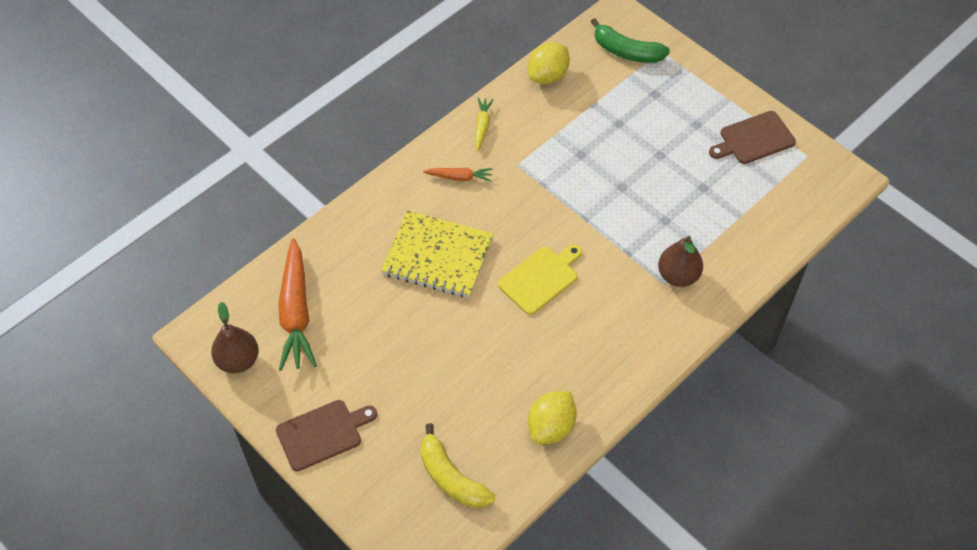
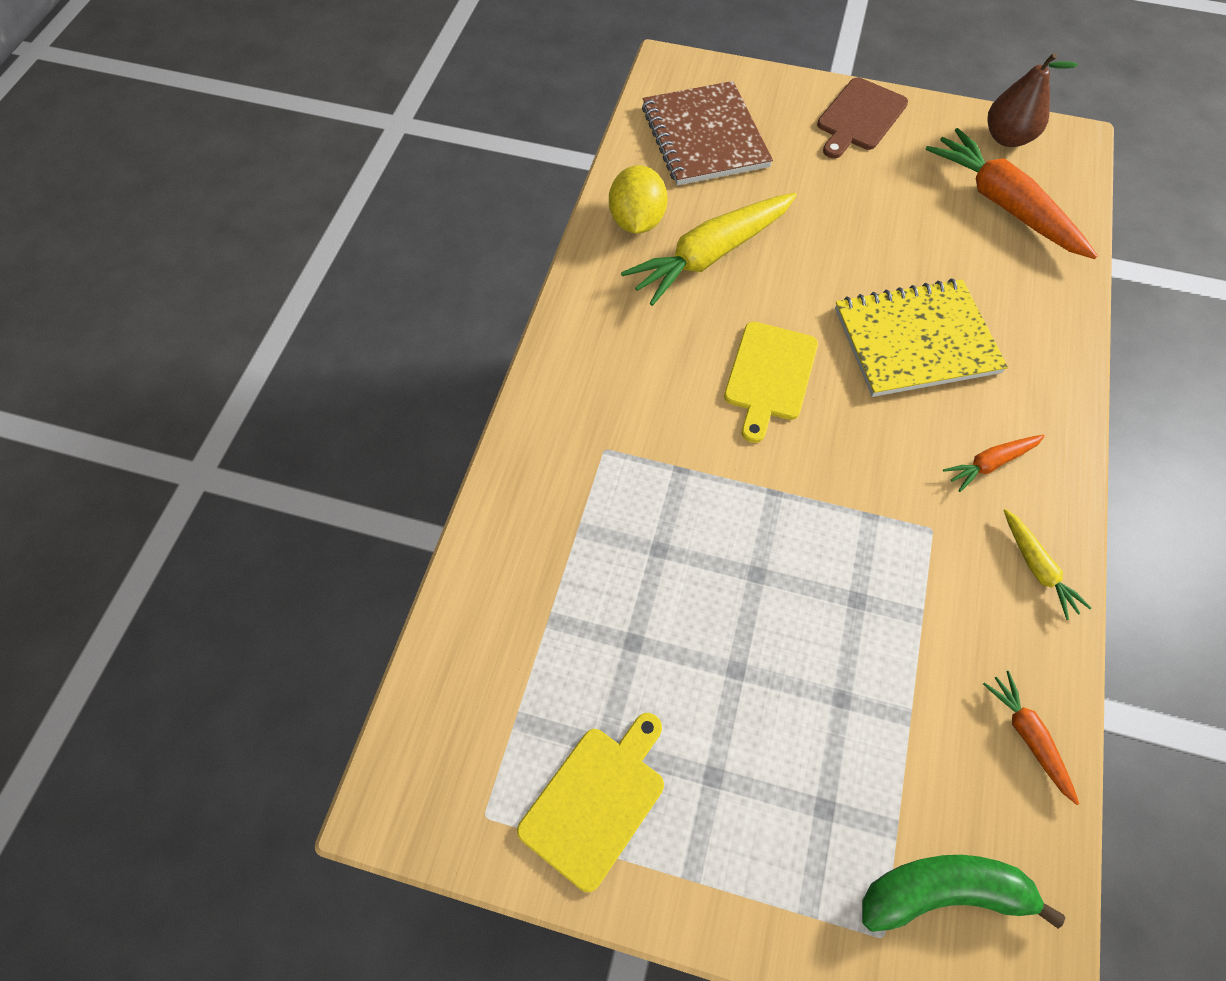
camera: 150 degrees right, 5 degrees up
yellow banana [420,423,495,508] -> brown notebook [642,81,773,185]
yellow lemon [528,42,570,84] -> orange carrot [983,671,1079,805]
brown pear [658,236,703,287] -> none
brown cutting board [709,111,796,164] -> yellow cutting board [517,713,664,892]
none -> yellow carrot [621,193,797,306]

